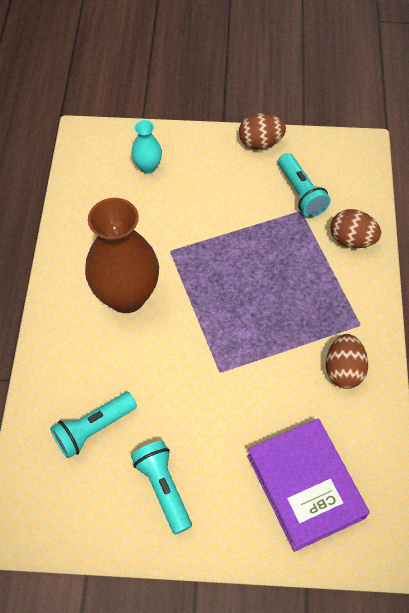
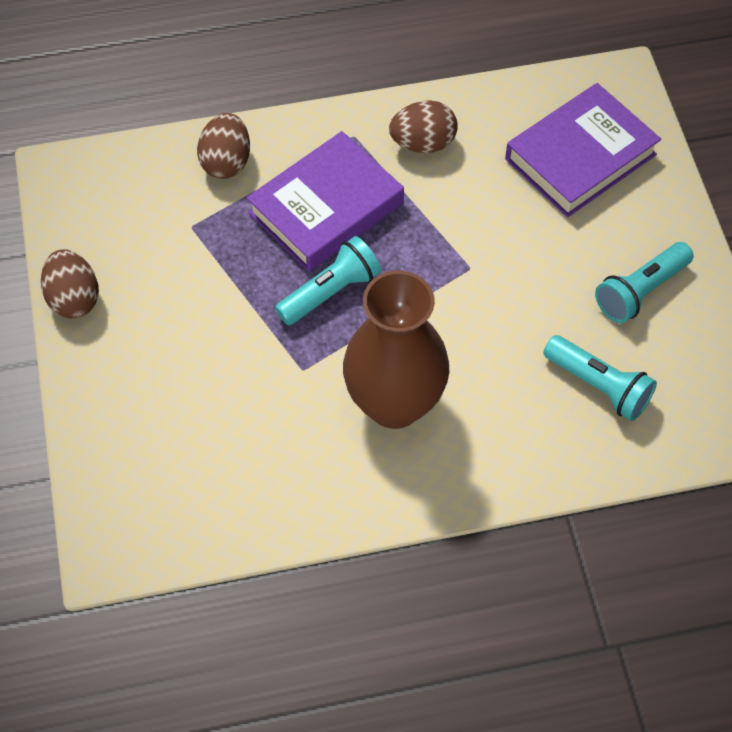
camera: 105 degrees left, 0 degrees up
turquoise vase [131,120,162,174] -> none
turquoise flashlight [278,153,331,217] -> turquoise flashlight moved to [275,236,381,325]
none -> purple book [246,131,404,272]

